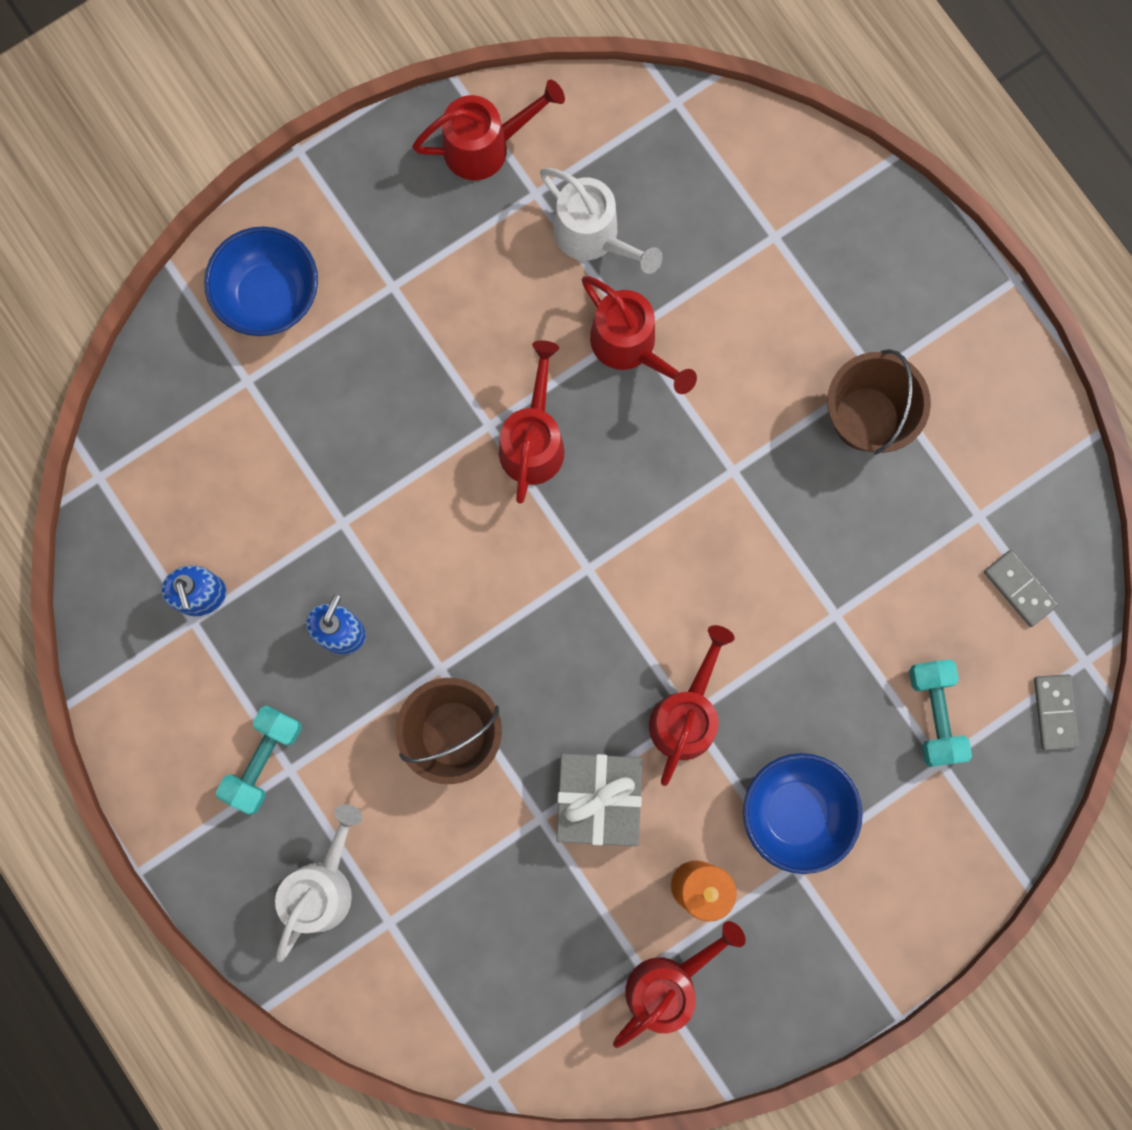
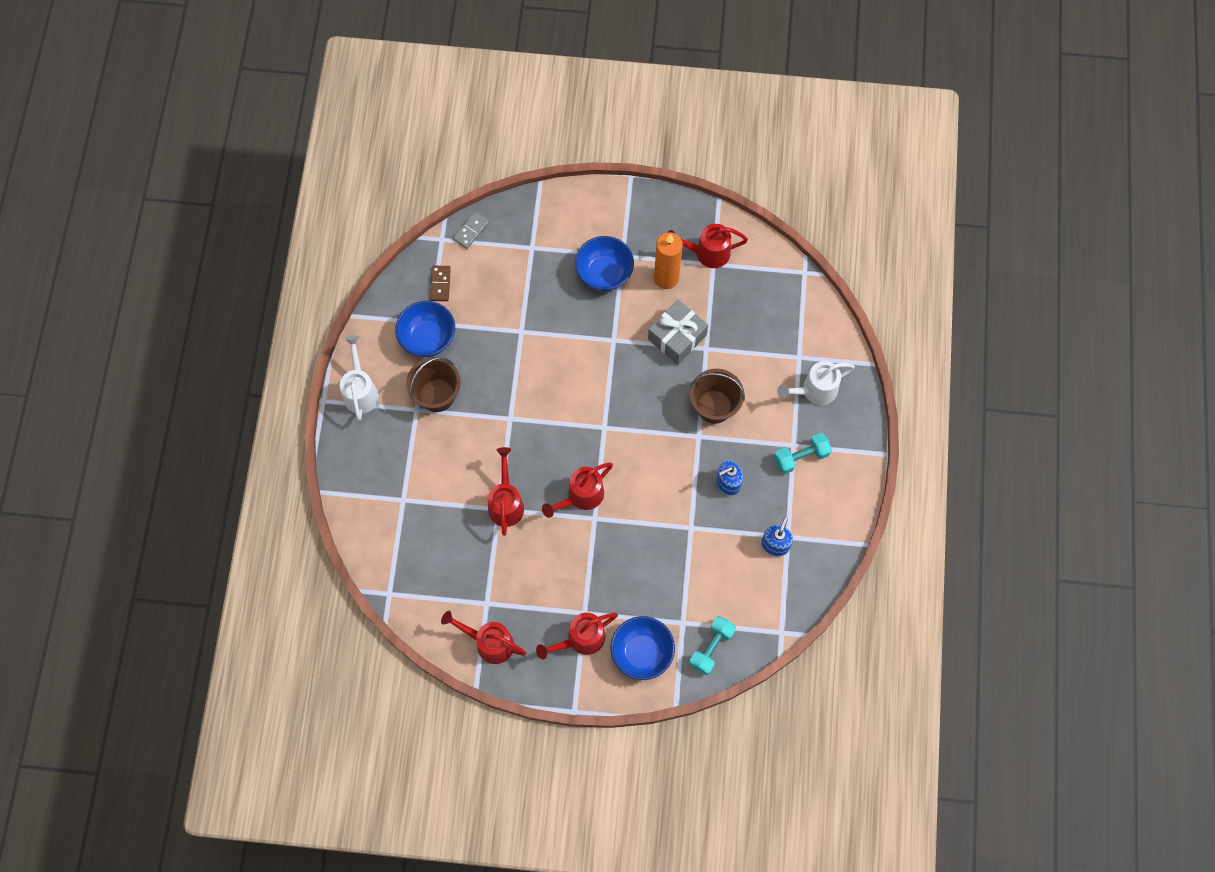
camera: 140 degrees left, 10 degrees down
white watering can [540,168,663,274] -> white watering can moved to [340,335,379,420]
red watering can [649,625,735,786] -> red watering can moved to [536,613,618,660]
turquoise dumbbell [909,659,972,767] -> turquoise dumbbell moved to [689,616,736,675]
grey domino [984,550,1059,627] -> brown domino [430,266,451,301]
none -> blue bowl [395,301,455,357]

